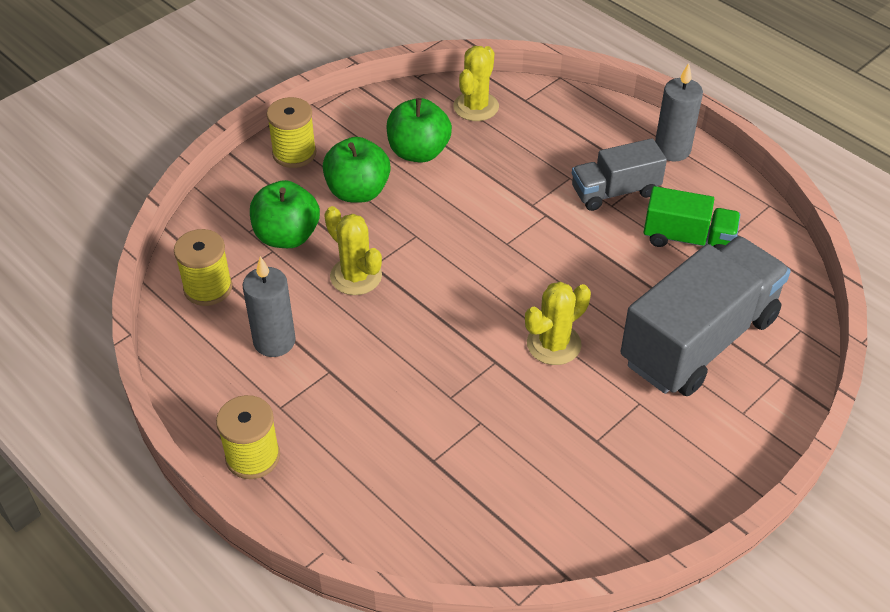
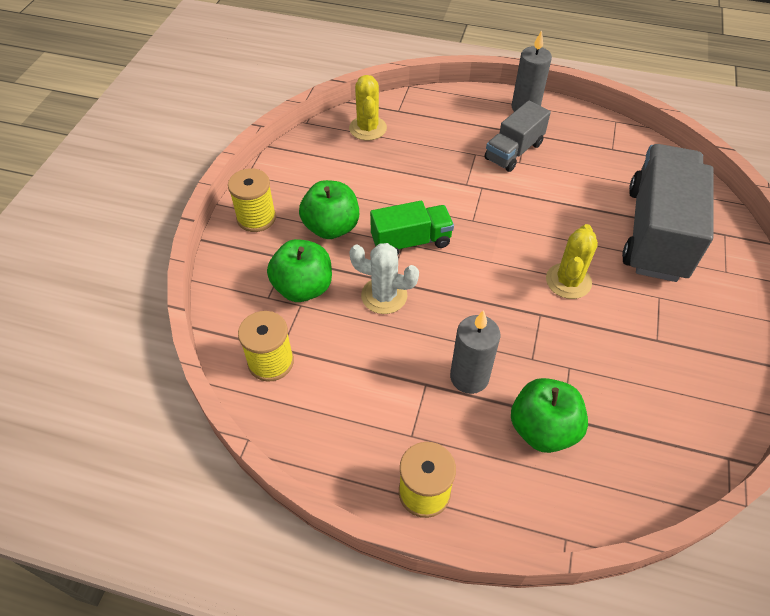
camera: 30 degrees left, 5 degrees up
grey candle [243,256,296,357] -> grey candle moved to [450,310,500,394]
yellow cactus [324,206,382,295] -> white cactus [349,243,419,314]
green apple [386,98,452,163] -> green apple moved to [511,378,588,453]
green truck [644,186,741,250] -> green truck moved to [370,201,454,255]

